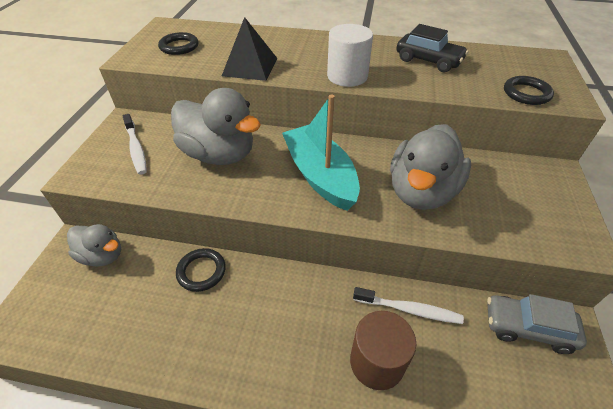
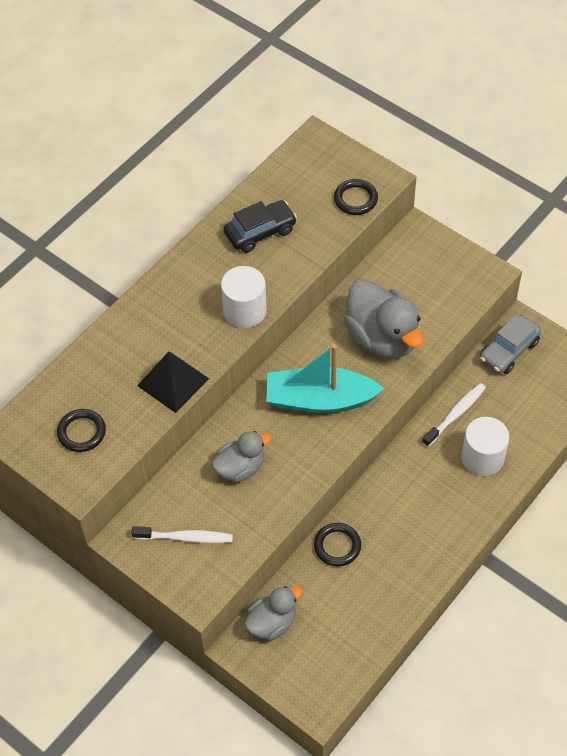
camera: 60 degrees left, 10 degrees up
grey duck [171,88,261,165] -> grey duck [212,431,271,483], size x0.59
brown cylinder [350,311,416,390] -> white cylinder [461,417,509,476]

